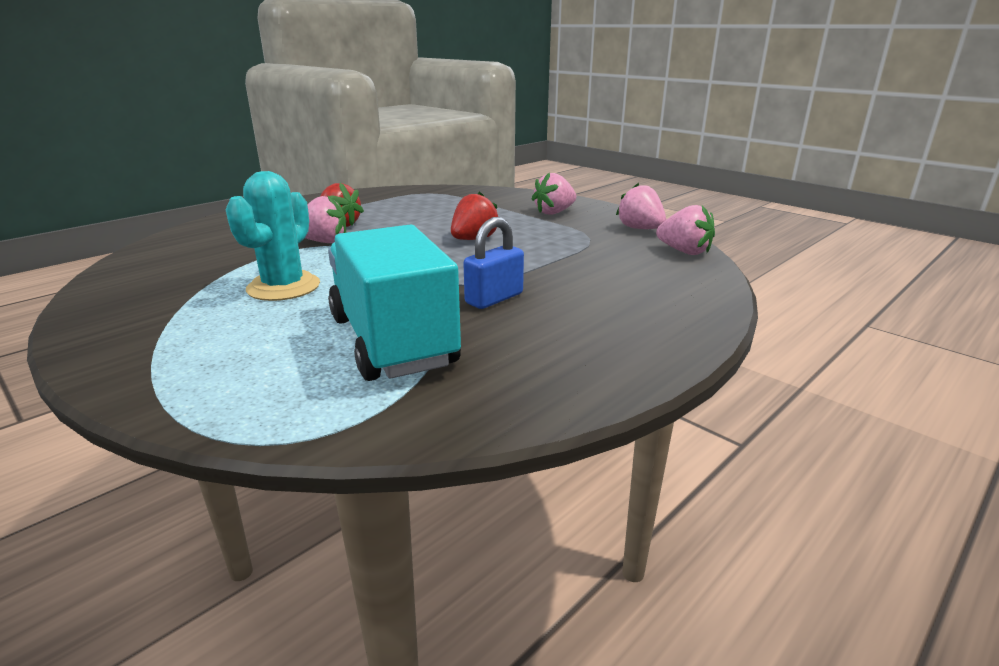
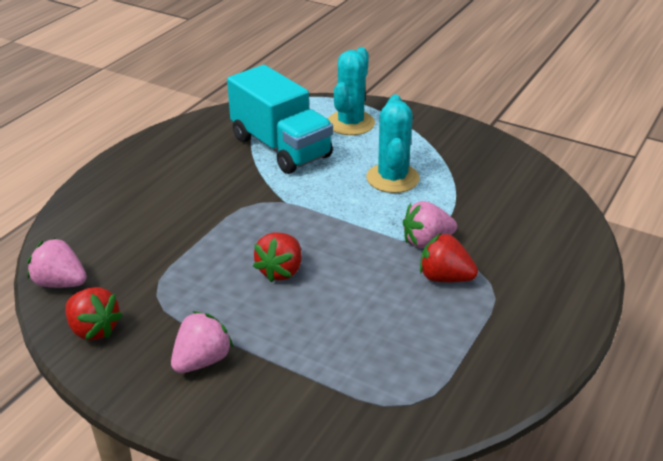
camera: 165 degrees right, 10 degrees up
blue padlock [463,217,524,309] -> none
pink strawberry [616,183,666,229] -> red strawberry [65,287,123,341]
none -> turquoise cactus [328,47,375,135]

